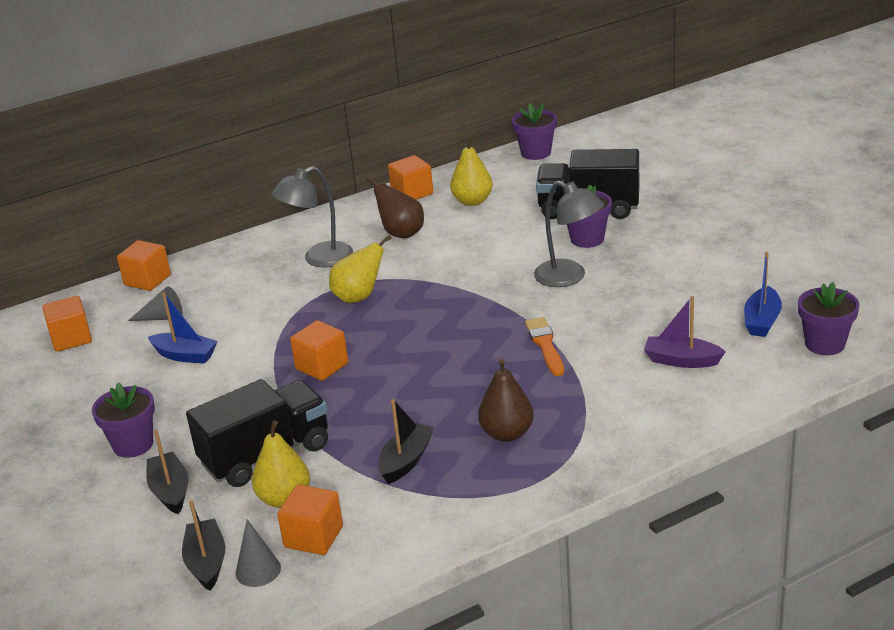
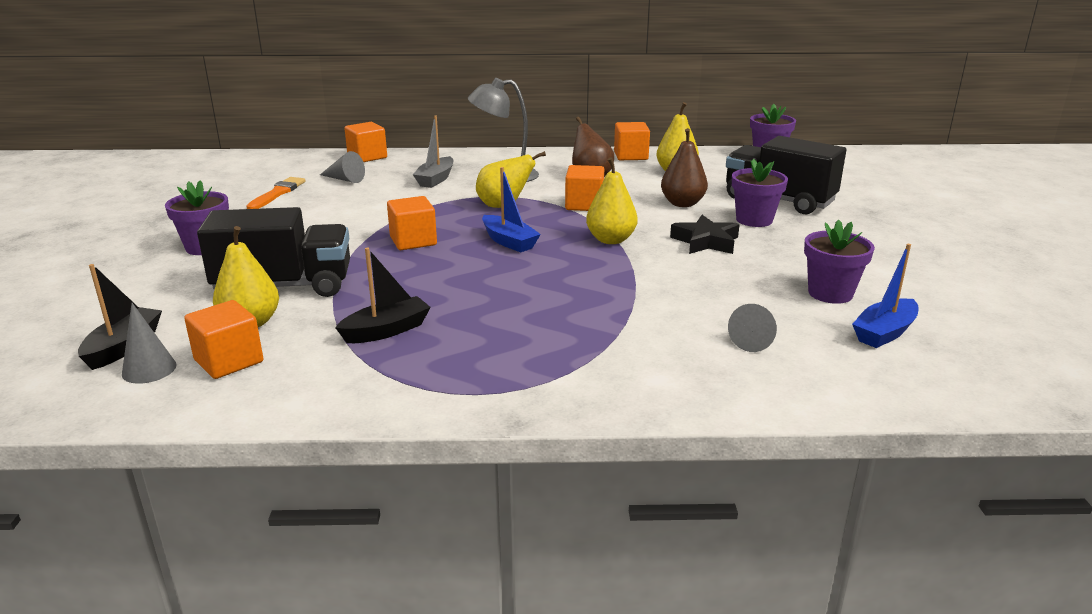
camera: 25 degrees right, 5 degrees down
orange cube [42,296,92,352] -> orange cube moved to [565,165,604,211]
black boat [146,430,188,514] -> none
blue boat [148,293,217,364] -> blue boat moved to [482,167,541,252]
brown pear [478,359,534,442] -> brown pear moved to [661,128,708,207]
orange brush [525,317,564,376] -> orange brush moved to [247,177,305,209]
grey lamp [534,181,604,287] -> black star [670,215,739,254]
purple boat [644,296,726,368] -> grey cone [728,304,777,352]
purple flower pot [798,282,859,355] -> purple flower pot moved to [804,220,875,304]
none -> grey boat [413,115,453,188]
none -> yellow pear [586,157,638,244]

